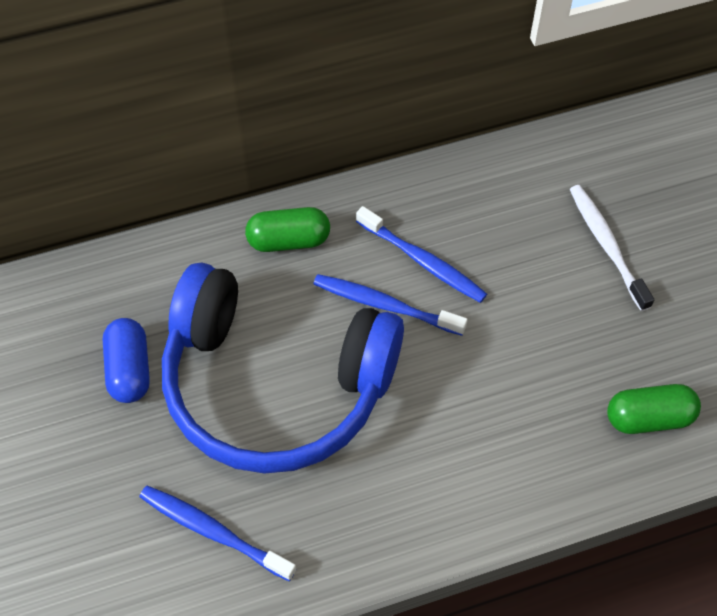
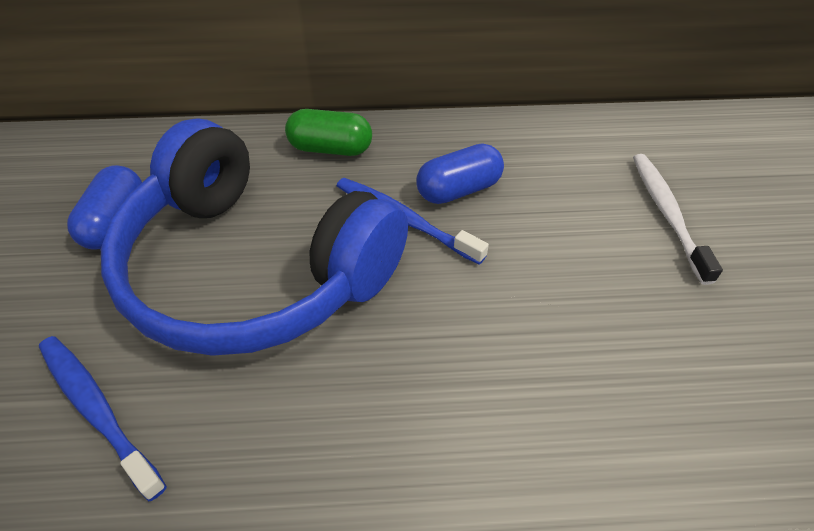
camera: 15 degrees right, 10 degrees down
blue toothbrush [356,206,487,303] -> blue capsule [416,143,504,204]
green capsule [607,384,701,434] -> none

